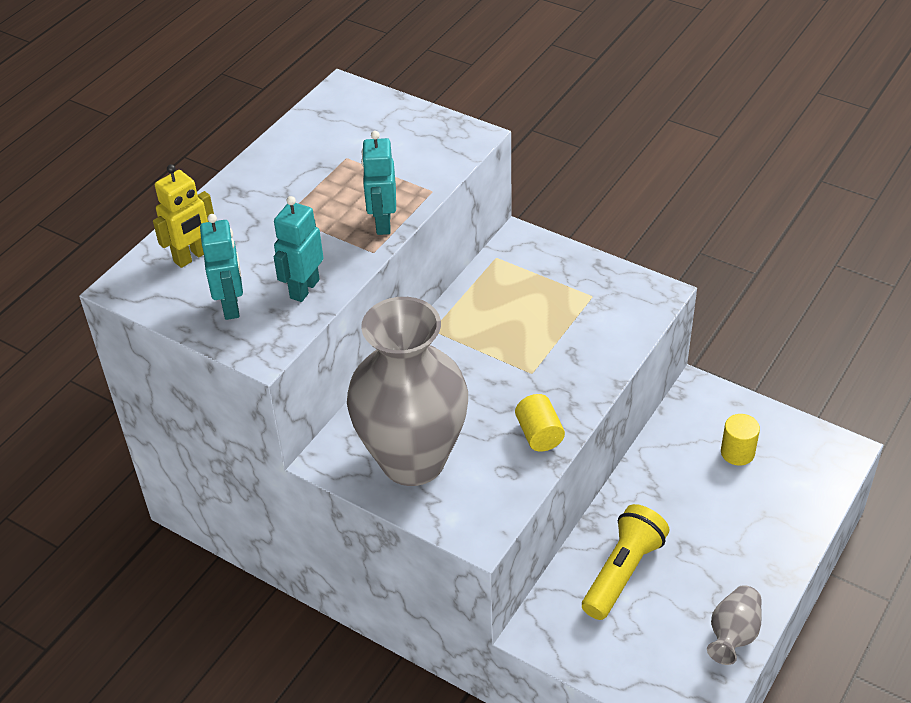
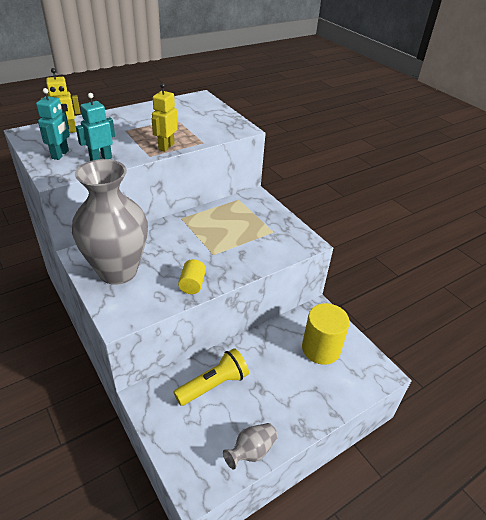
camera: 20 degrees right, 5 degrees down
turquoise robot [361,131,396,235] -> yellow robot [152,83,178,152]
yellow cylinder [721,414,760,466] -> yellow cylinder [302,303,350,365], size x1.88

